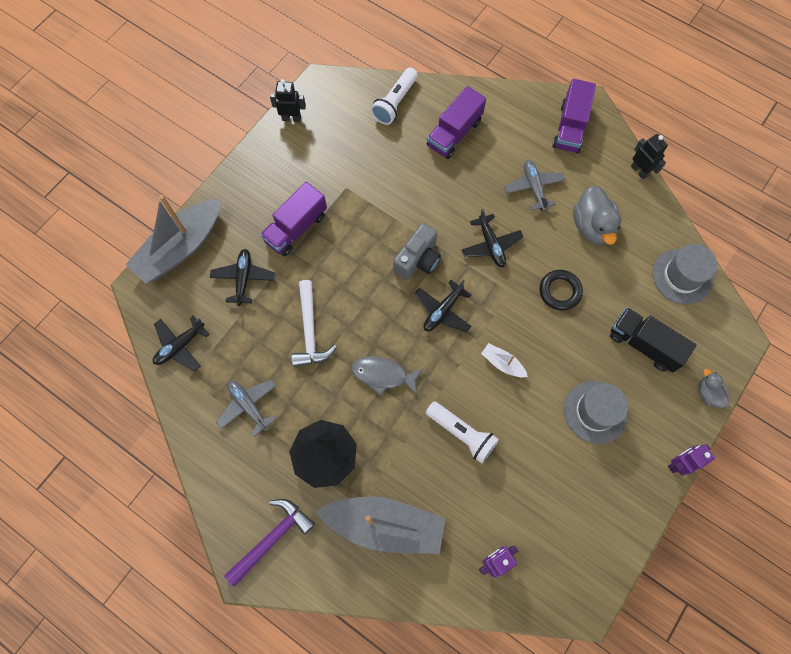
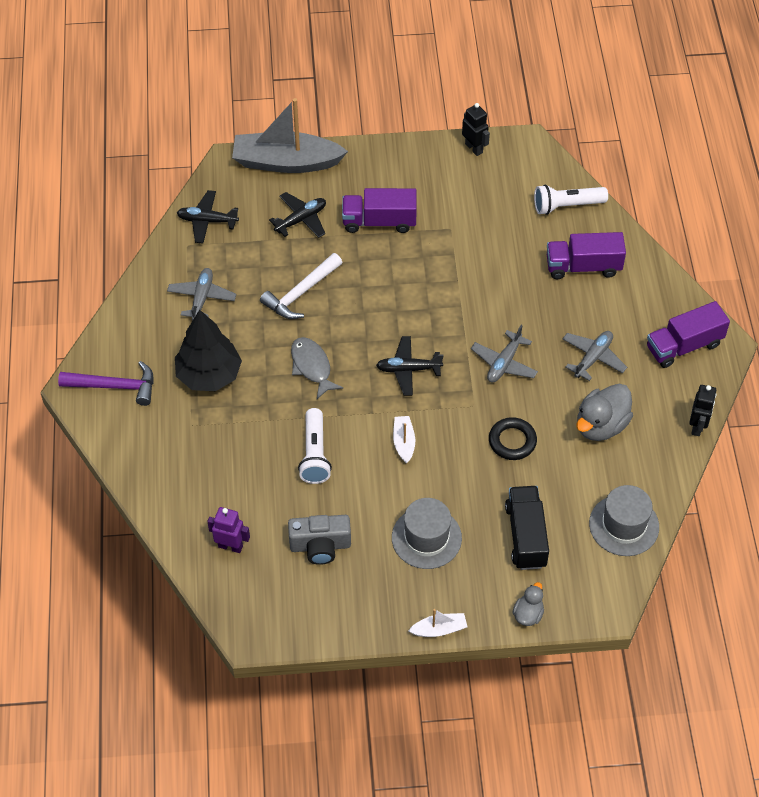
camera: 50 degrees right, 15 degrees down
grey boat [316,496,445,554] -> none
grey camera [393,223,441,280] -> grey camera moved to [288,515,351,565]
black plane [462,209,523,267] -> grey plane [471,325,538,383]
purple robot [668,444,715,476] -> white boat [408,609,468,637]

